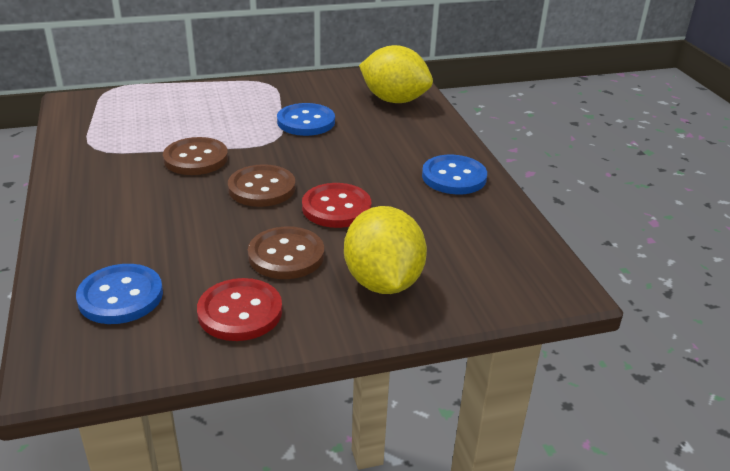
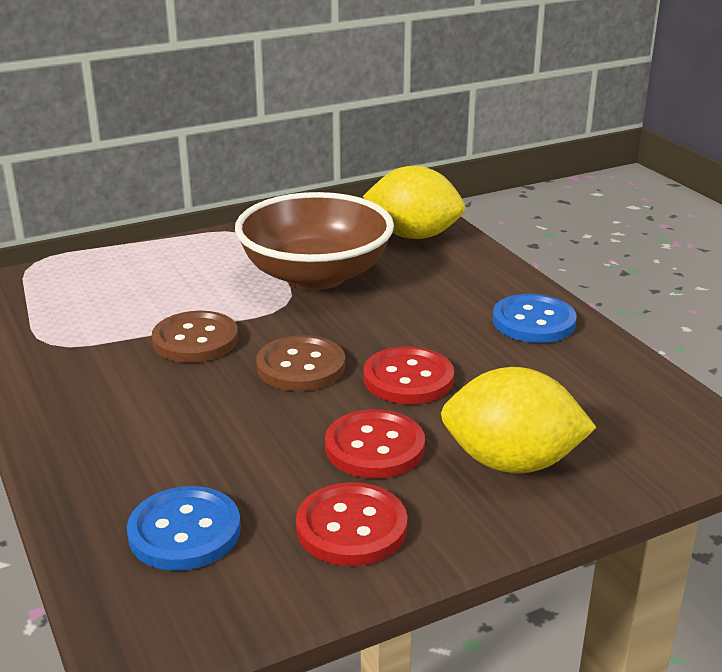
camera: 10 degrees left, 5 degrees down
brown button [248,226,324,279] -> red button [325,409,425,478]
blue button [277,103,335,136] -> brown bowl [235,192,394,290]
yellow lemon [344,206,427,294] -> yellow lemon turned 60 degrees counterclockwise [441,367,597,474]

